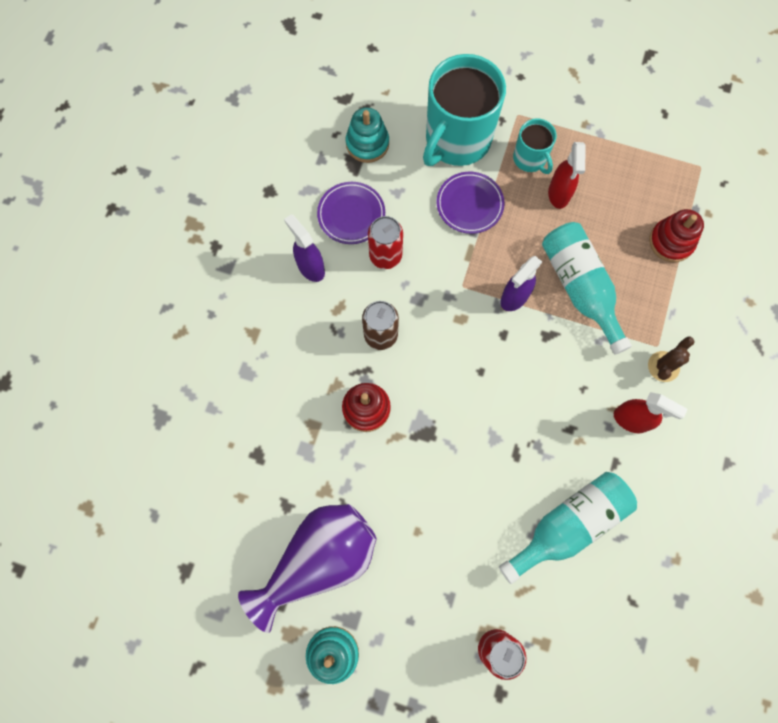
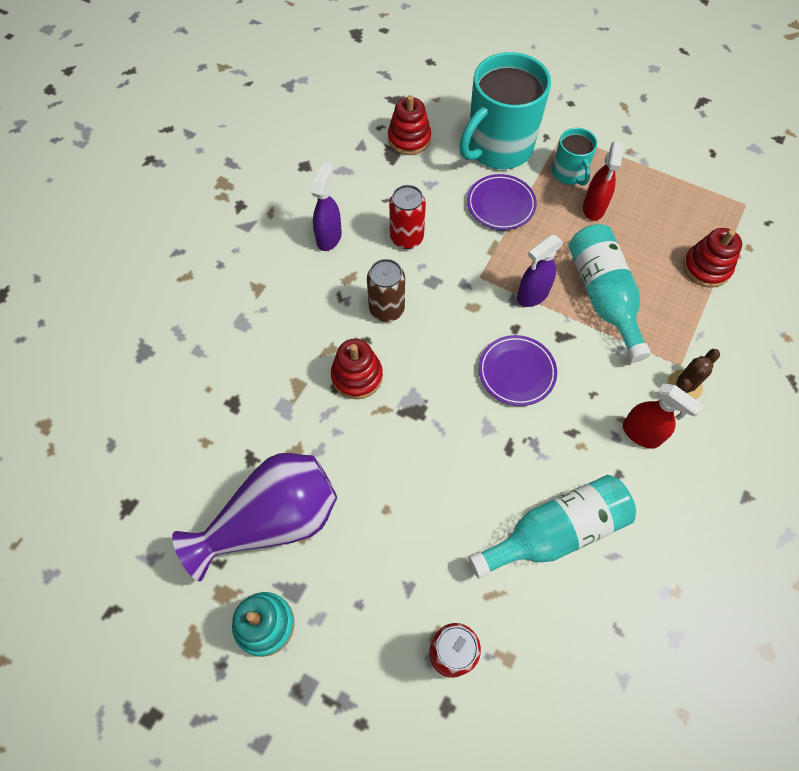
camera: 10 degrees right, 10 degrees down
purple spray bottle [284,214,325,282] -> purple spray bottle turned 45 degrees clockwise [311,162,342,251]
purple plate [317,182,385,244] -> purple plate moved to [479,335,557,406]
turquoise stacking toy [346,107,389,163] -> red stacking toy [388,95,431,155]

